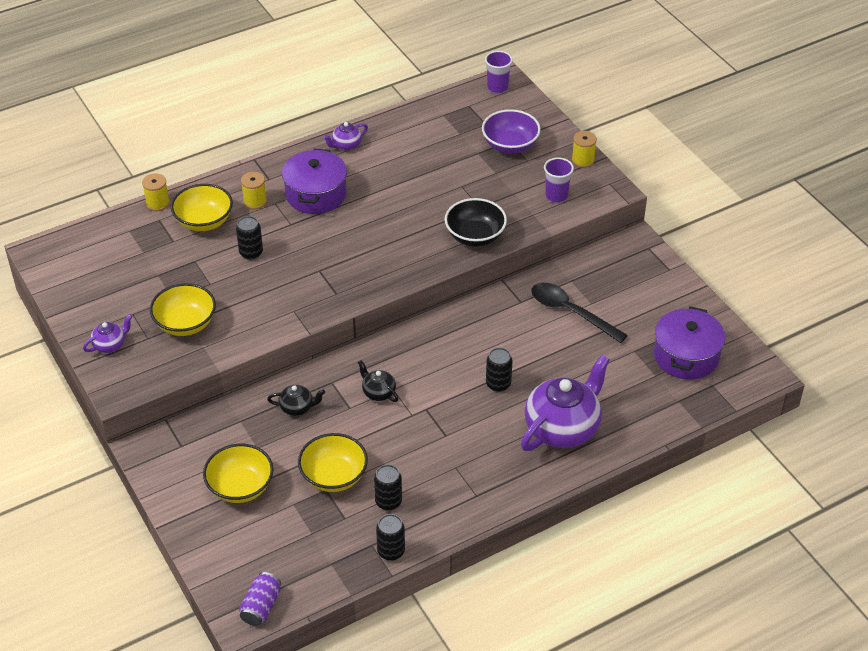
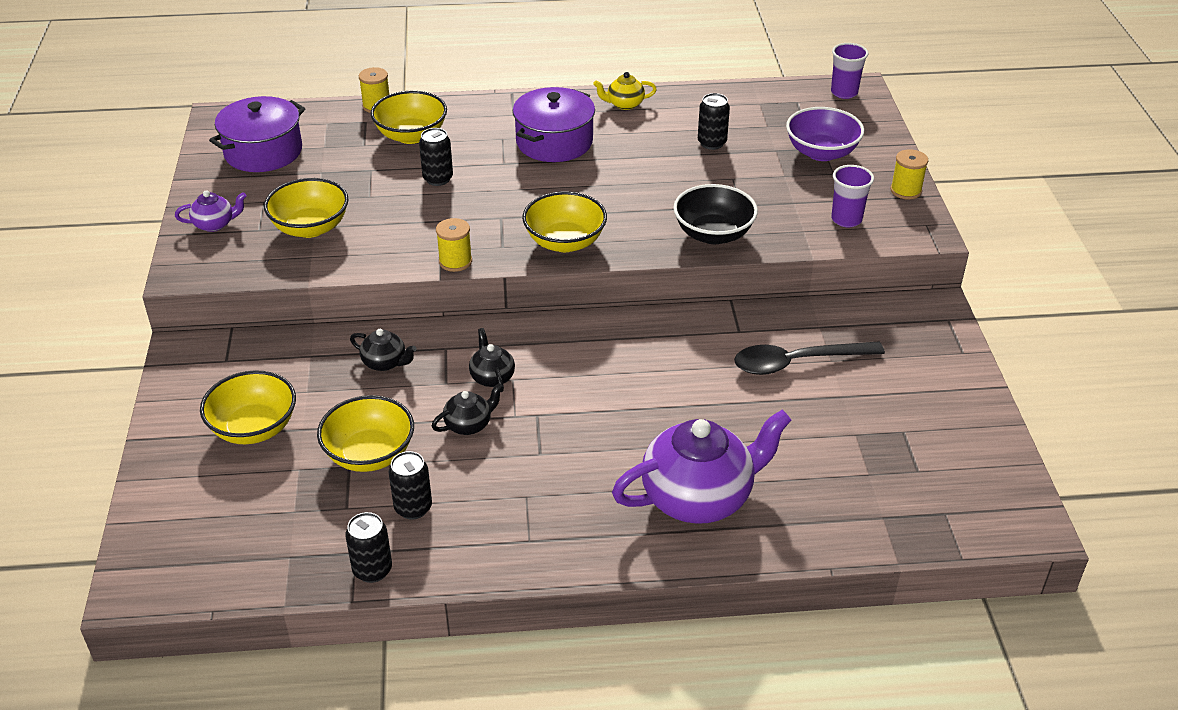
camera: 25 degrees right, 5 degrees down
purple can [239,572,281,626] -> none
yellow spool [241,172,267,209] -> yellow spool moved to [436,218,472,272]
purple teapot [323,122,368,150] -> yellow teapot [593,72,657,110]
black can [486,348,512,392] -> black can moved to [698,93,730,150]
black spoon [531,283,628,343] -> black spoon turned 75 degrees counterclockwise [734,341,885,375]
purple pot [654,306,725,380] -> purple pot moved to [209,96,306,172]
none -> black teapot [431,383,503,435]
none -> yellow bowl [522,191,607,252]

